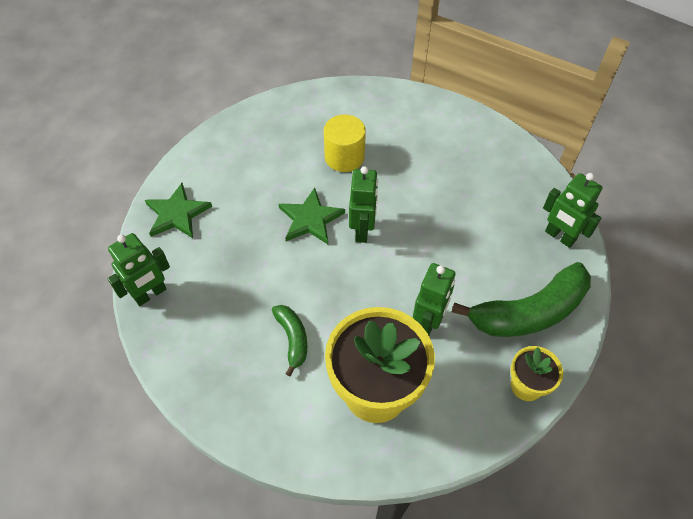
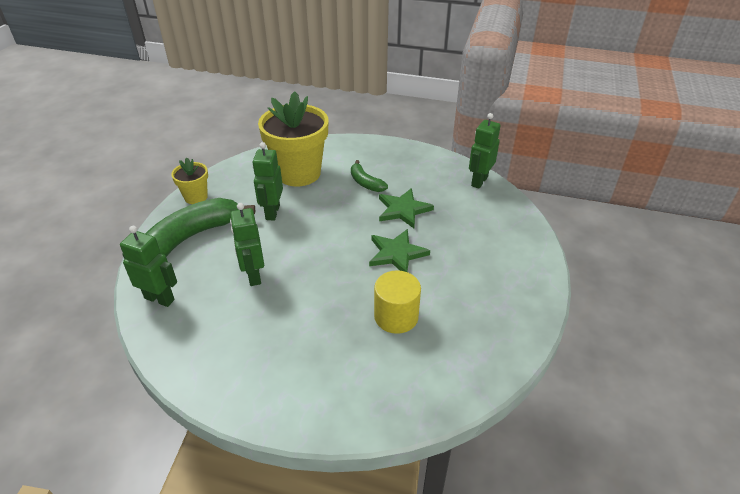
camera: 160 degrees right, 15 degrees down
green star [145,183,212,238] -> green star moved to [379,188,434,228]
green robot [349,166,378,243] -> green robot moved to [230,203,264,286]

